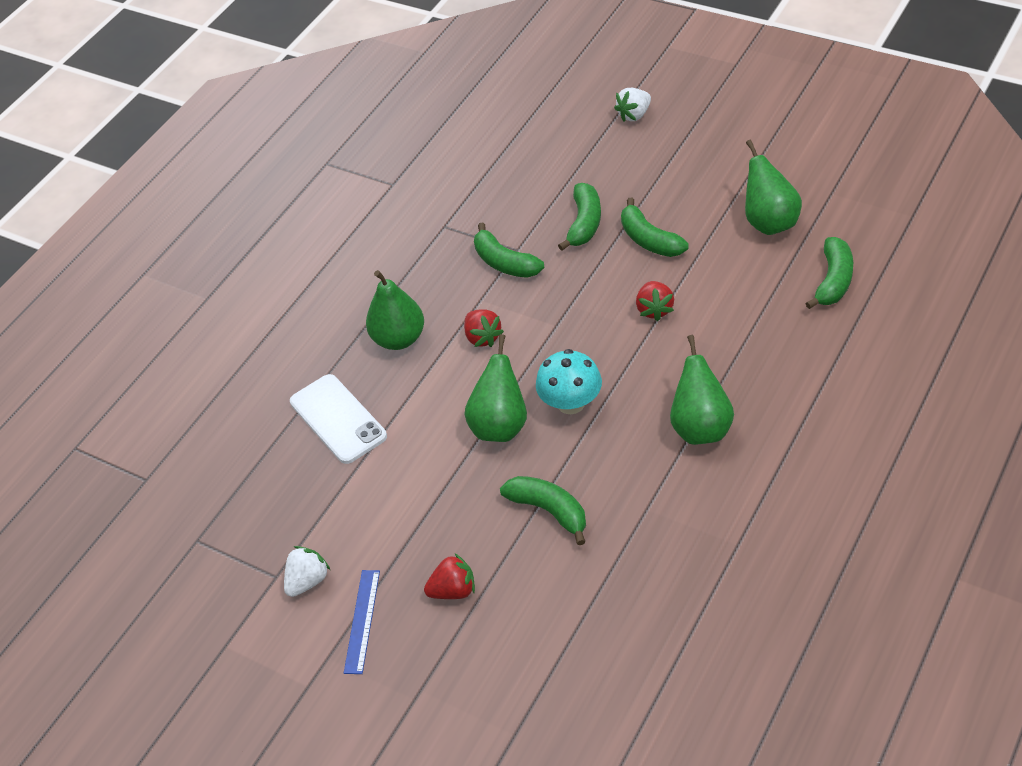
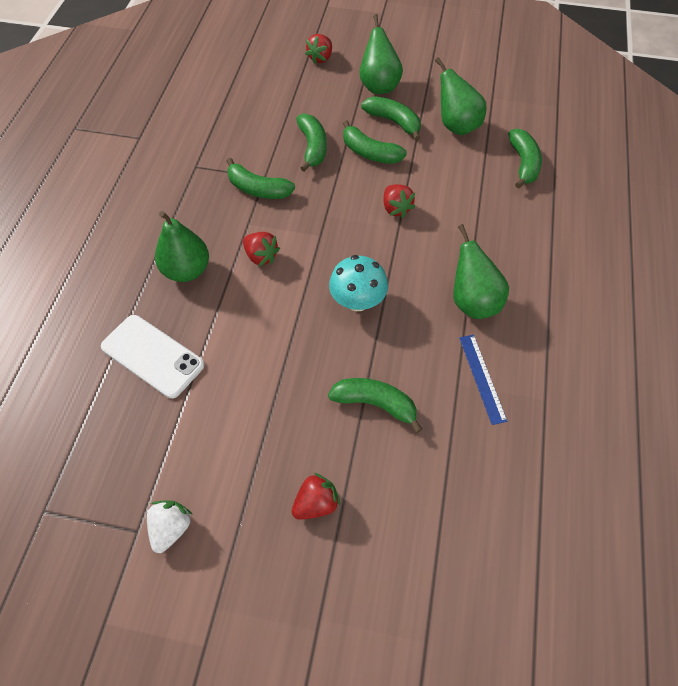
camera: 25 degrees left, 10 degrees up
blue ruler [344,570,380,674] -> blue ruler moved to [459,335,507,425]
green pear [465,334,527,442] -> green pear moved to [360,14,403,94]
white strawberry [614,88,651,122] -> red strawberry [305,34,332,64]
none -> green banana [361,96,421,141]

